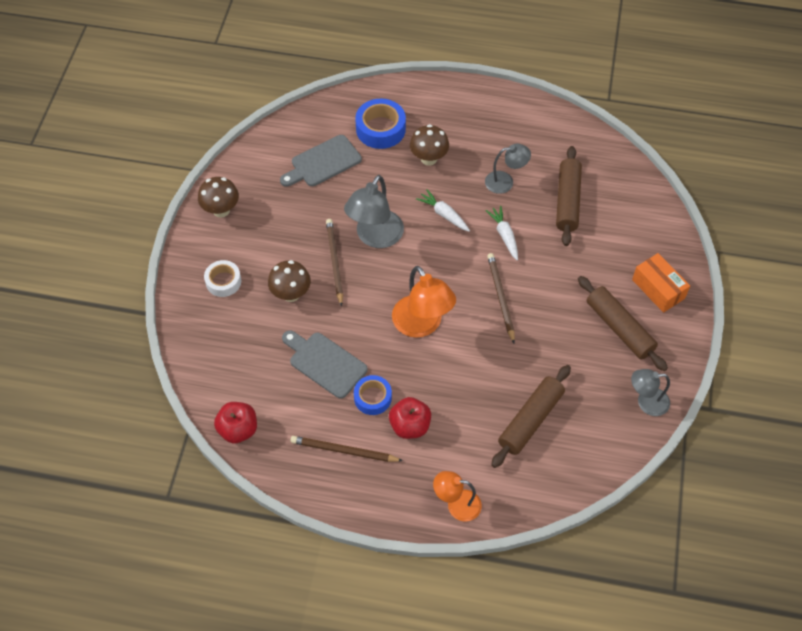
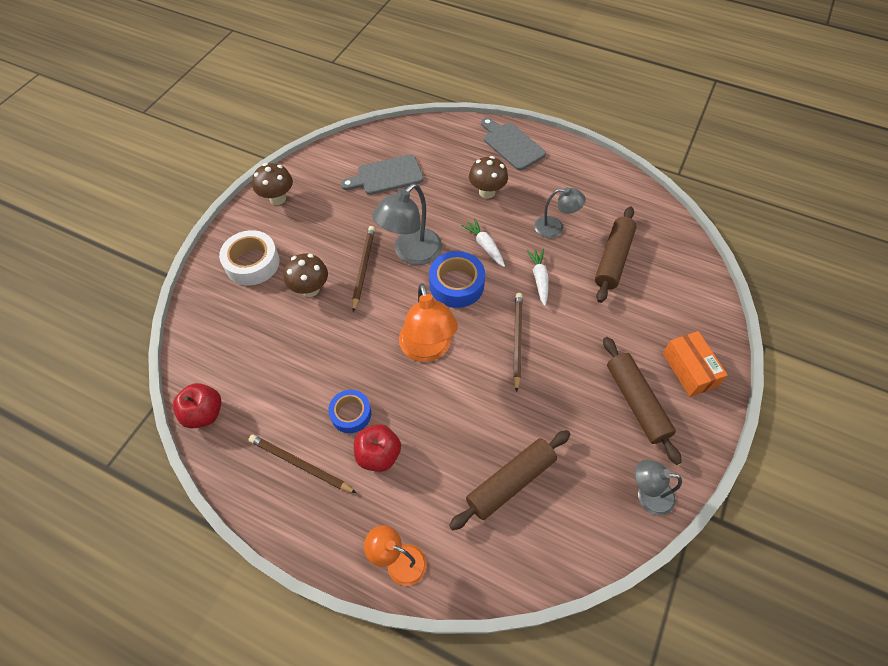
camera: 15 degrees right, 0 degrees up
white tape [204,260,241,297] -> white tape [219,230,280,285], size x1.53
grey cutting board [282,330,368,399] -> grey cutting board moved to [481,117,546,170]
blue tape [355,99,406,149] -> blue tape moved to [429,251,485,308]

